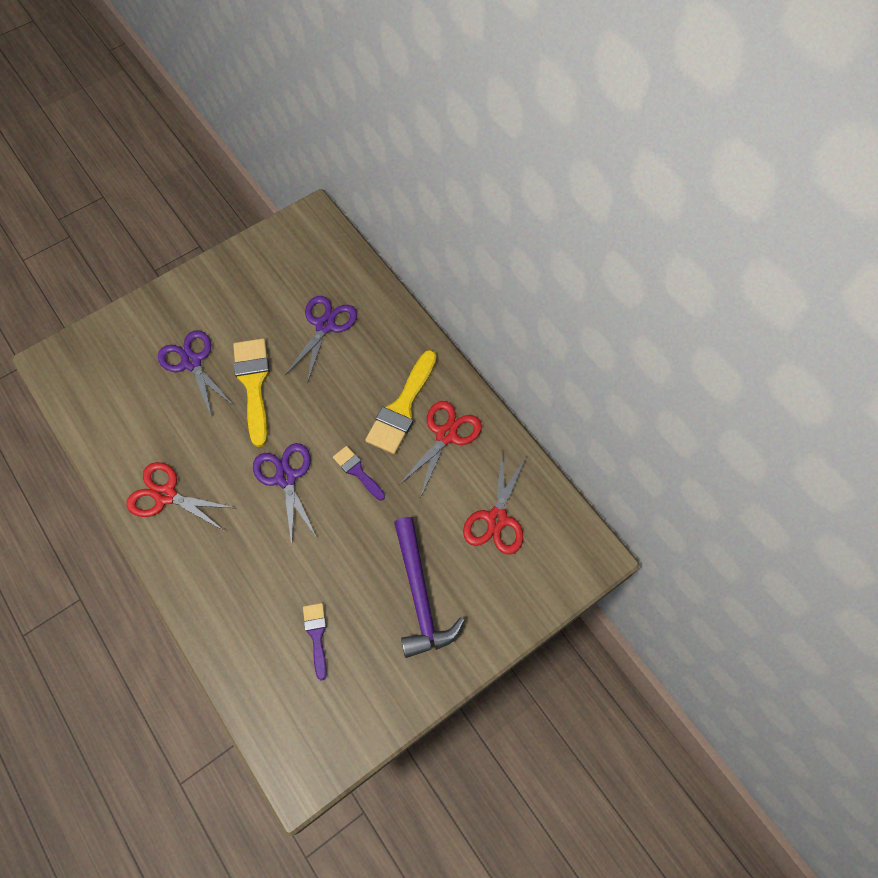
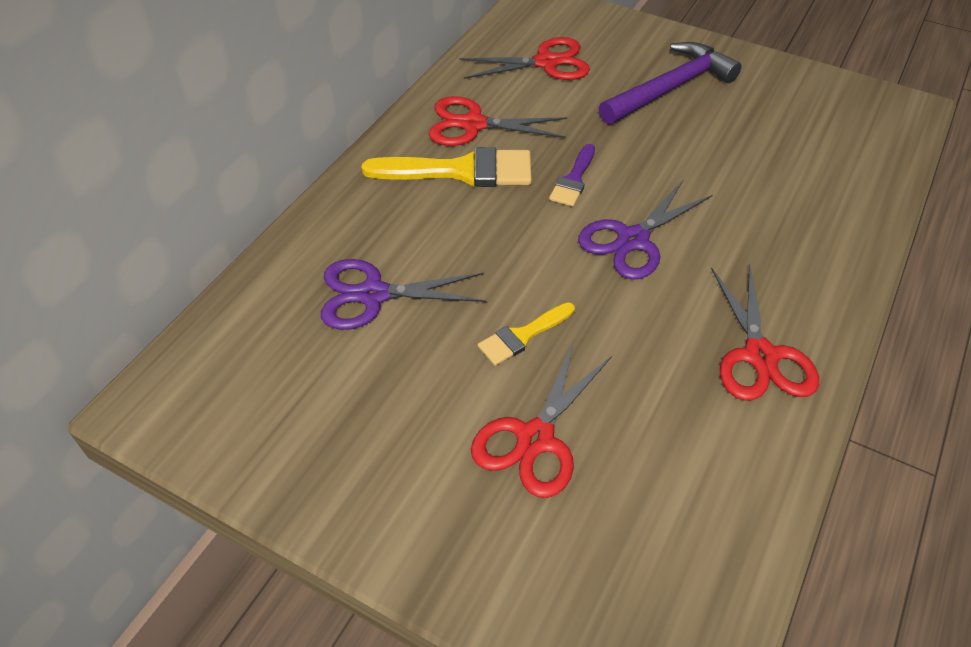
camera: 115 degrees left, 15 degrees down
purple scissors [158,330,234,417] -> red scissors [471,341,612,498]
yellow brush [233,338,270,447] -> yellow brush [478,302,575,366], size x0.55
purple brush [303,603,327,680] -> none

